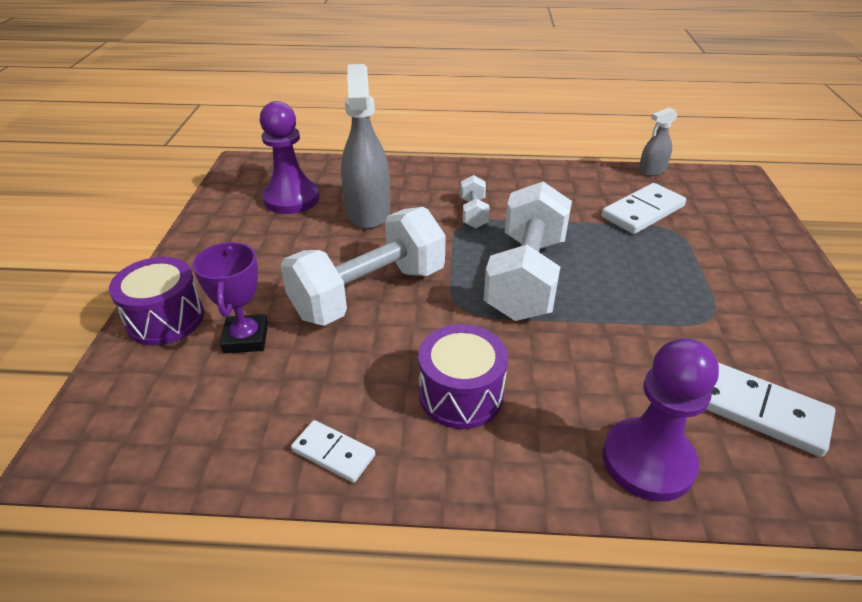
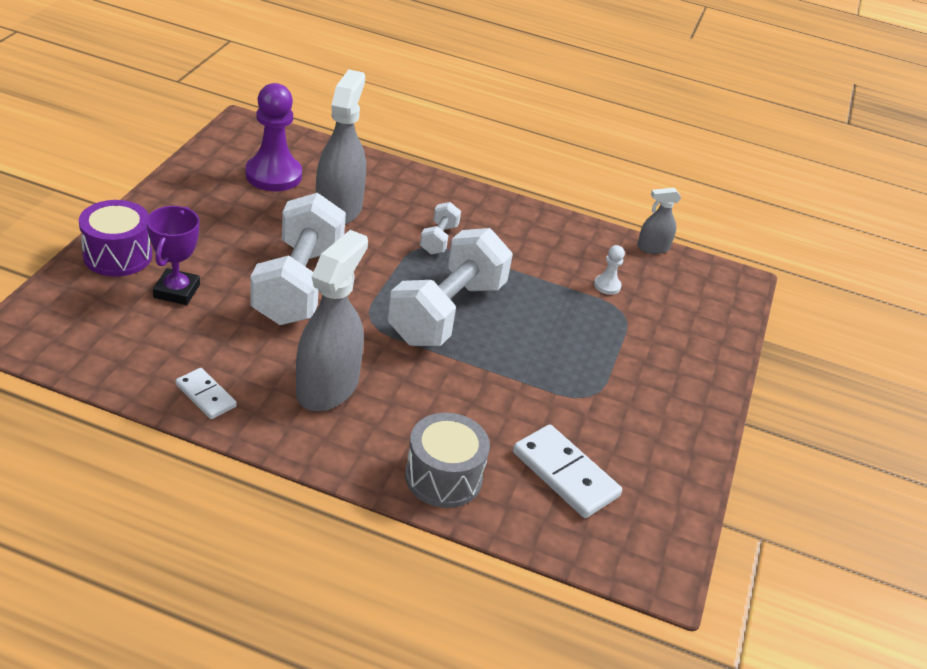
camera: 10 degrees right, 0 degrees up
white dumbbell [281,207,446,326] -> white dumbbell turned 60 degrees counterclockwise [250,193,346,325]
purple drum [418,324,508,429] -> grey spray bottle [296,230,368,411]
white domino [601,183,686,234] -> white pawn [594,245,625,295]
purple pawn [603,338,719,502] -> grey drum [405,413,490,508]

